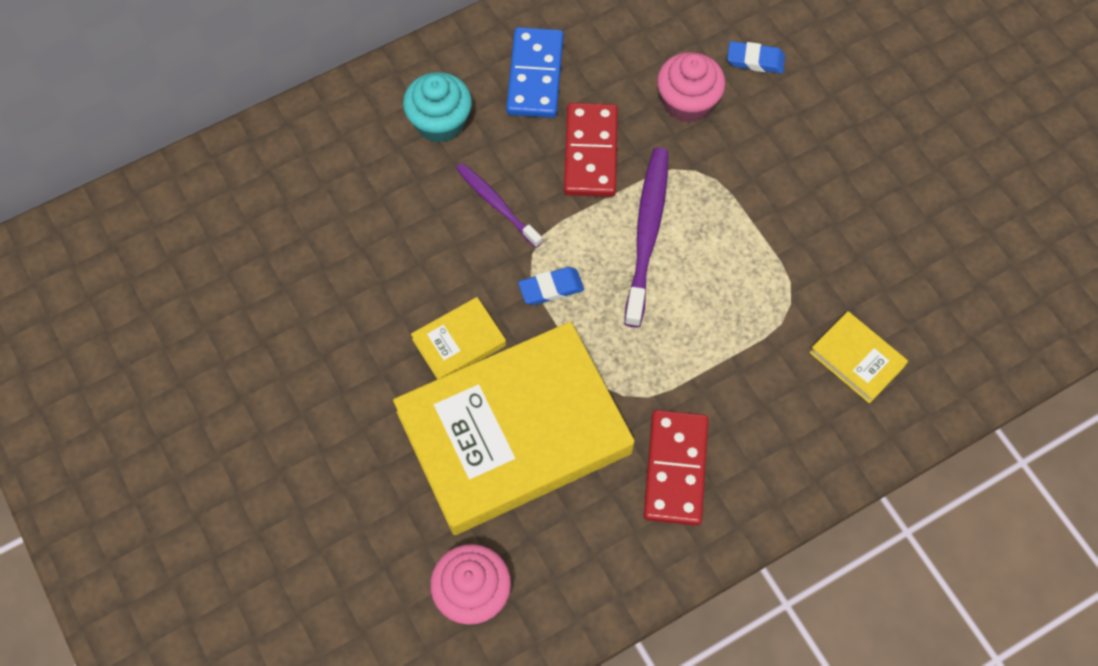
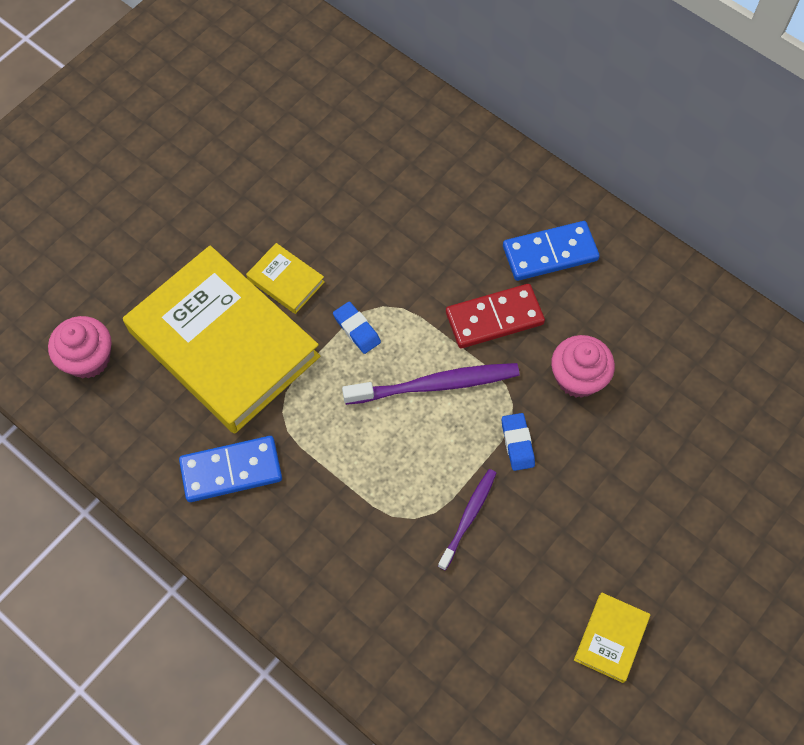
camera: 70 degrees right, 0 degrees up
turquoise cupcake [403,72,472,143] -> none
purple toothbrush [456,163,542,248] -> purple toothbrush moved to [438,469,496,570]
red domino [644,410,709,526] -> blue domino [179,436,282,502]
blue eraser [727,41,785,74] -> blue eraser moved to [502,413,535,471]
yellow book [810,311,908,403] -> yellow book moved to [574,592,650,683]

